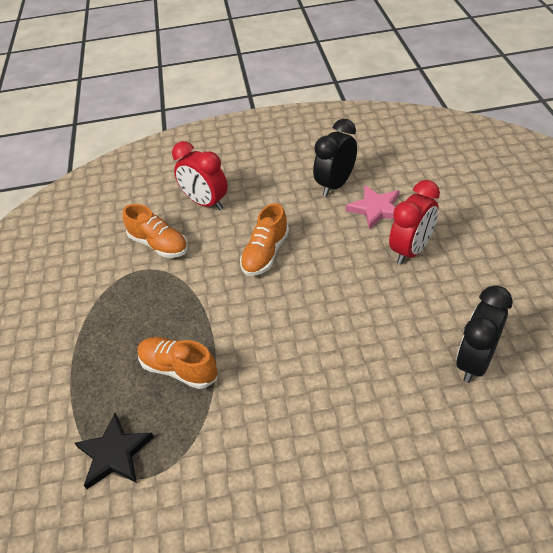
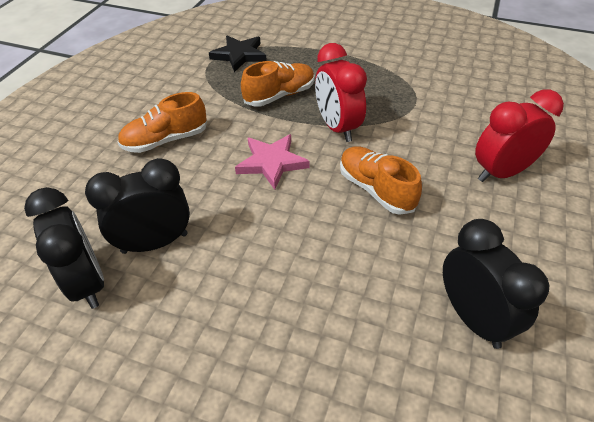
camera: 115 degrees right, 0 degrees up
orange shoe [123,204,188,258] -> orange shoe moved to [118,92,207,153]
pink star [346,185,400,230] -> pink star moved to [235,134,310,190]
red clock [389,180,440,265] -> red clock moved to [315,43,367,142]
none -> black clock [85,158,190,254]

